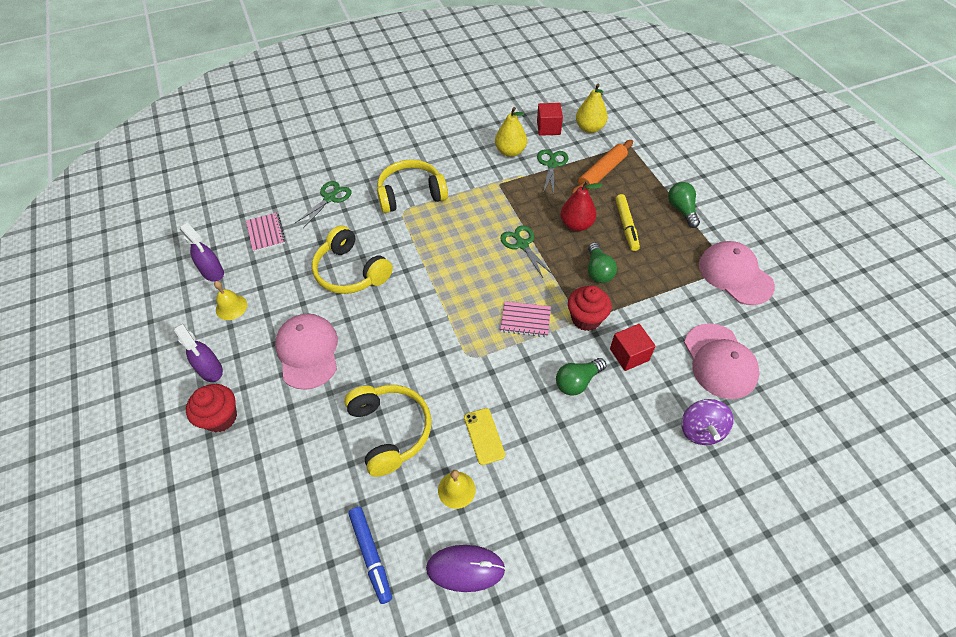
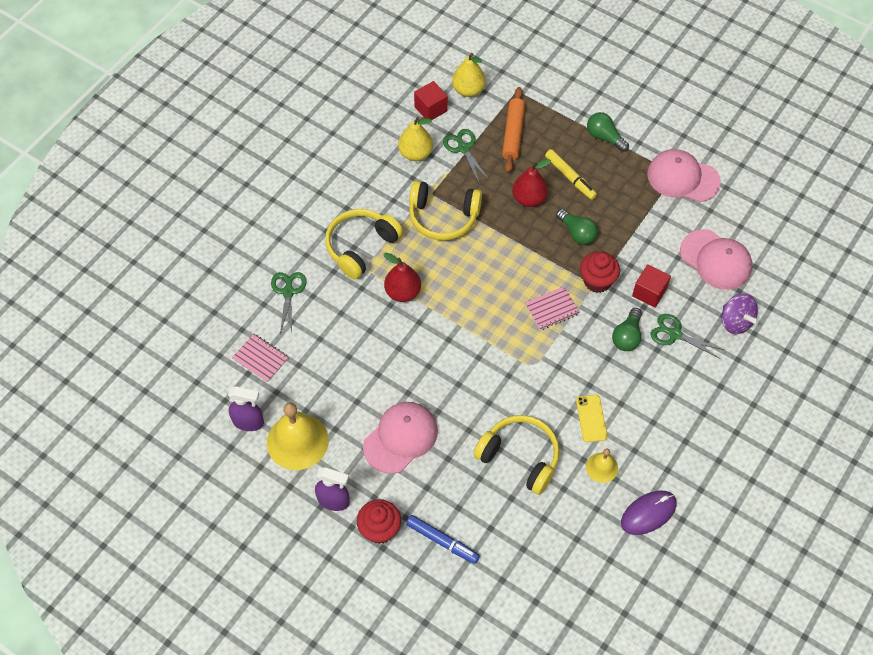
camera: 35 degrees left, 5 degrees up
yellow bell [214,281,247,320] -> yellow bell [267,402,329,470], size x1.93
pink cap [275,314,338,390] -> pink cap turned 90 degrees clockwise [363,402,438,474]
yellow headphones [312,225,393,294] -> yellow headphones moved to [409,181,482,240]
blue marker [348,507,392,604] -> blue marker moved to [406,515,480,564]
yellow phone [464,408,505,465] -> yellow phone turned 45 degrees clockwise [576,395,607,442]
green scissors [500,225,553,279] -> green scissors moved to [651,314,724,359]
none -> red pear [384,253,421,302]

